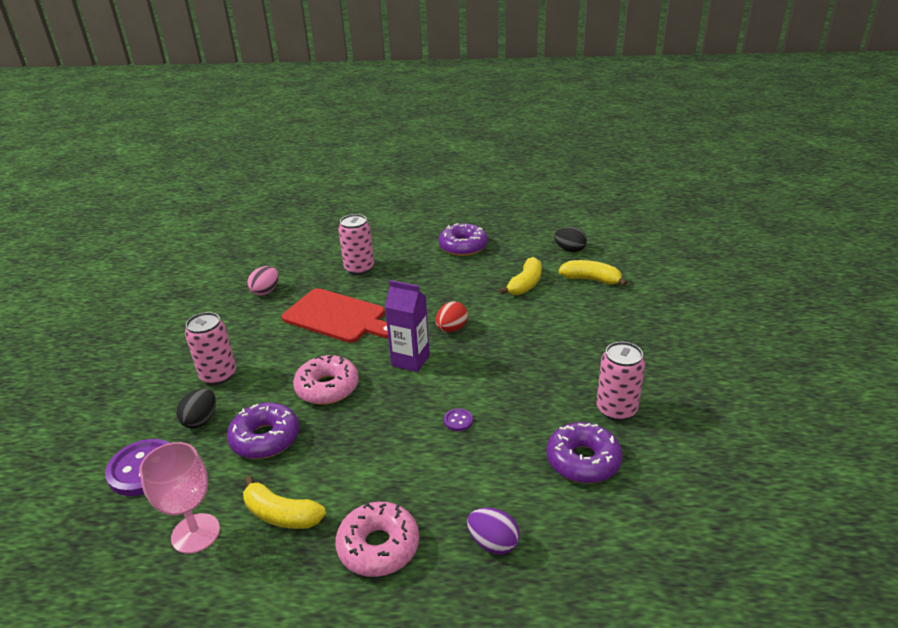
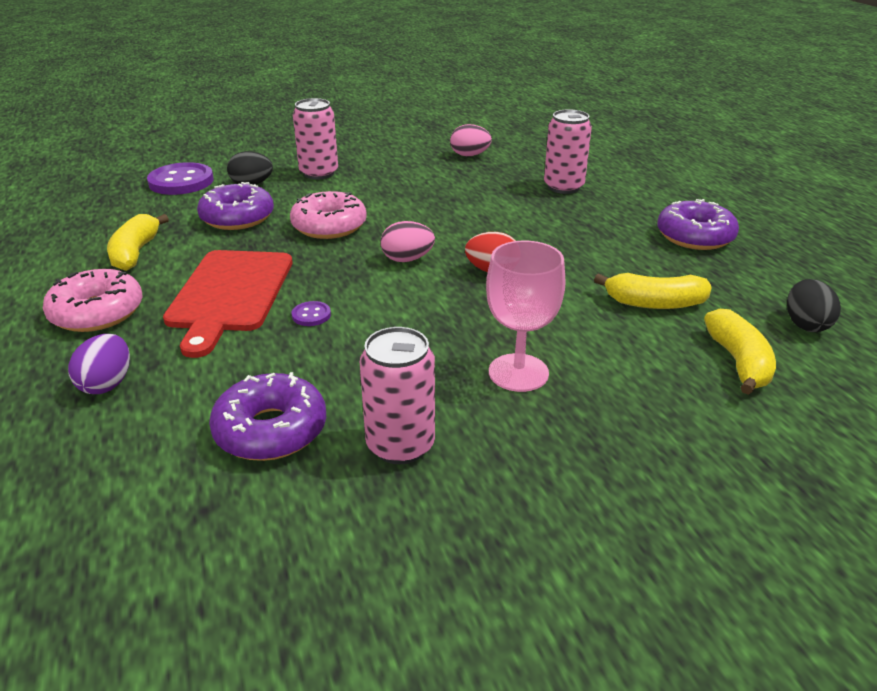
camera: 65 degrees right, 0 degrees up
pink goblet [139,442,220,554] -> pink goblet moved to [486,241,566,392]
red cutting board [282,288,388,343] -> red cutting board moved to [163,250,292,358]
purple carton [385,280,430,372] -> pink egg [381,221,435,262]

